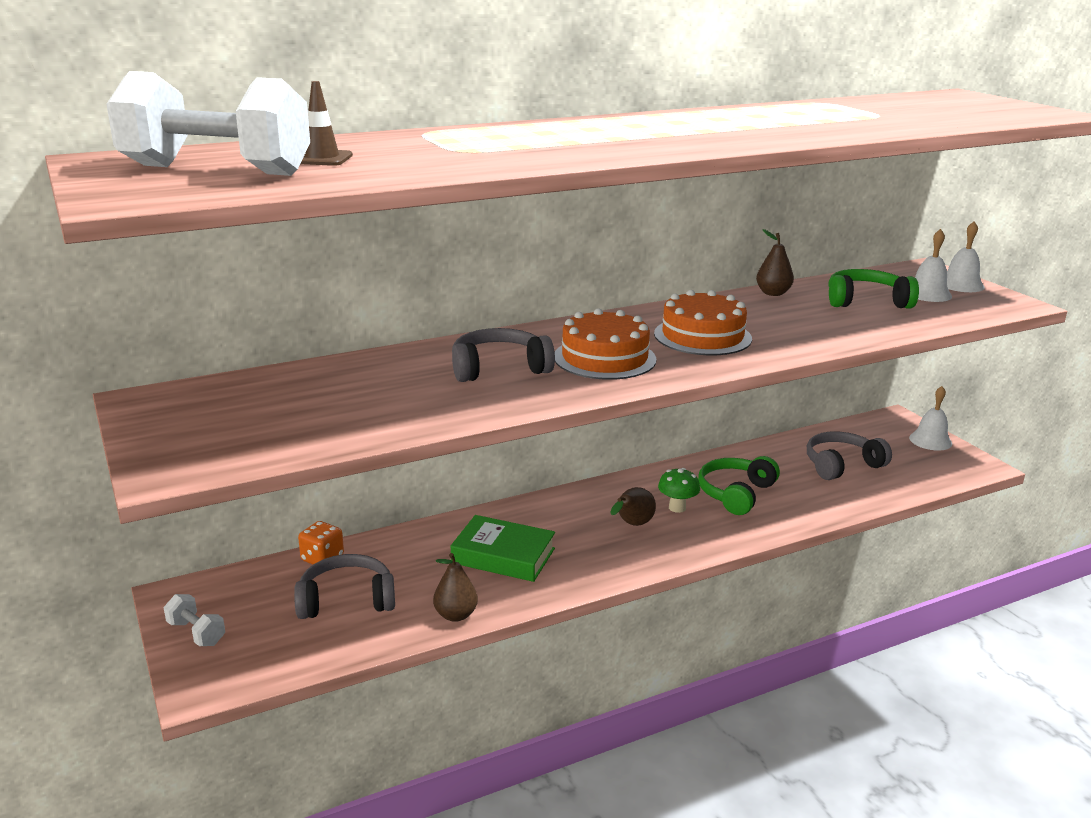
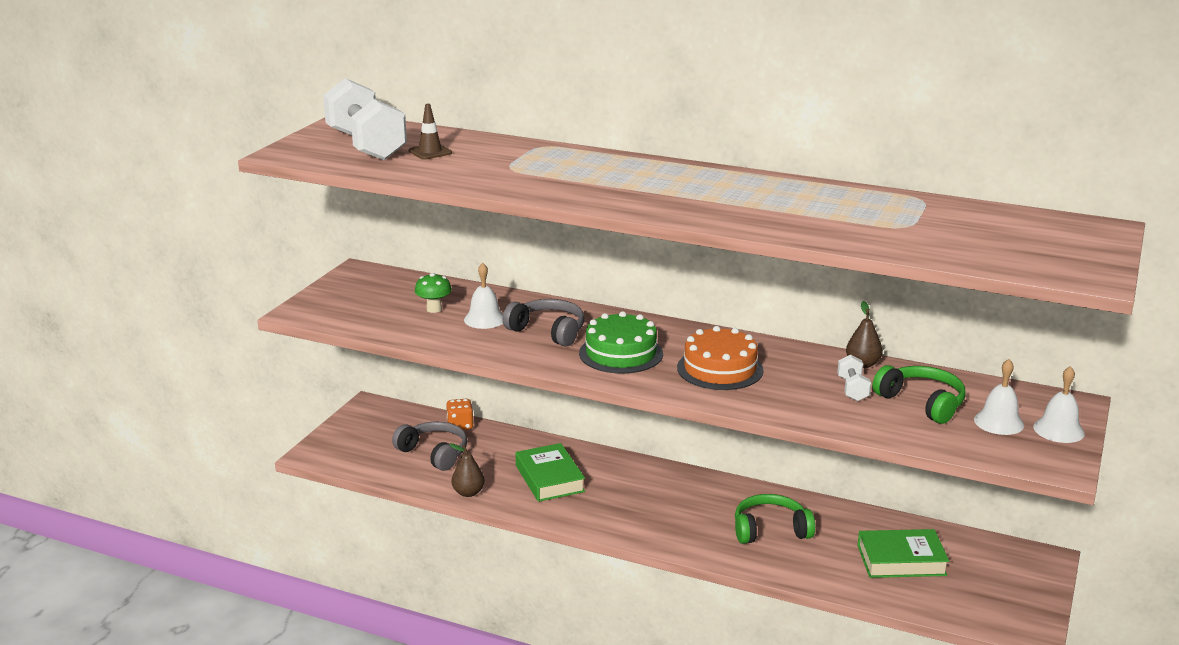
camera: 50 degrees right, 0 degrees up
white dumbbell [164,594,225,646] -> white dumbbell moved to [837,355,871,401]
orange cake [555,308,656,380] -> green cake [579,311,663,374]
brown pear [610,487,656,526] -> none
green mushroom [658,468,700,513] -> green mushroom moved to [415,273,452,313]
grey headphones [807,431,892,480] -> green book [857,529,949,578]
white bell [909,386,952,451] -> white bell moved to [464,263,503,329]

